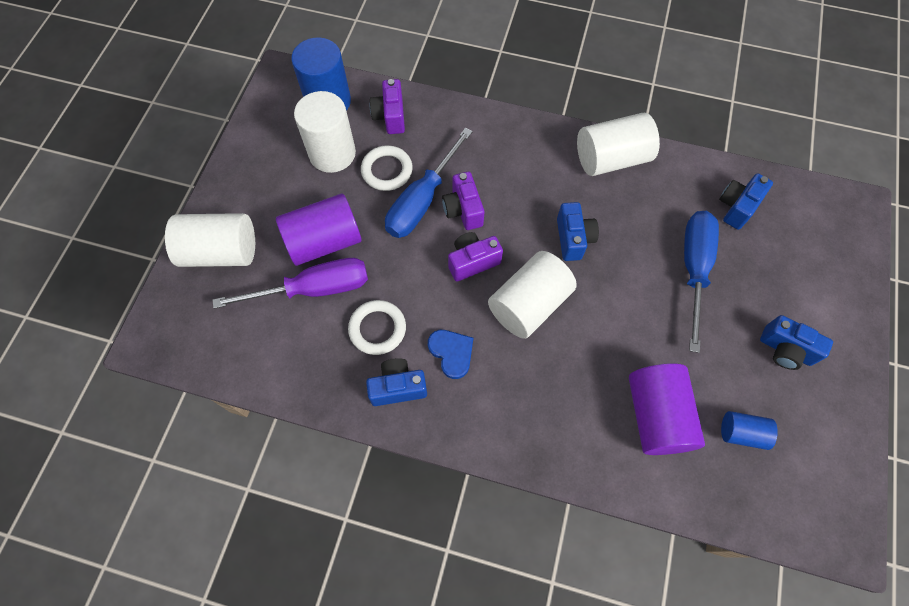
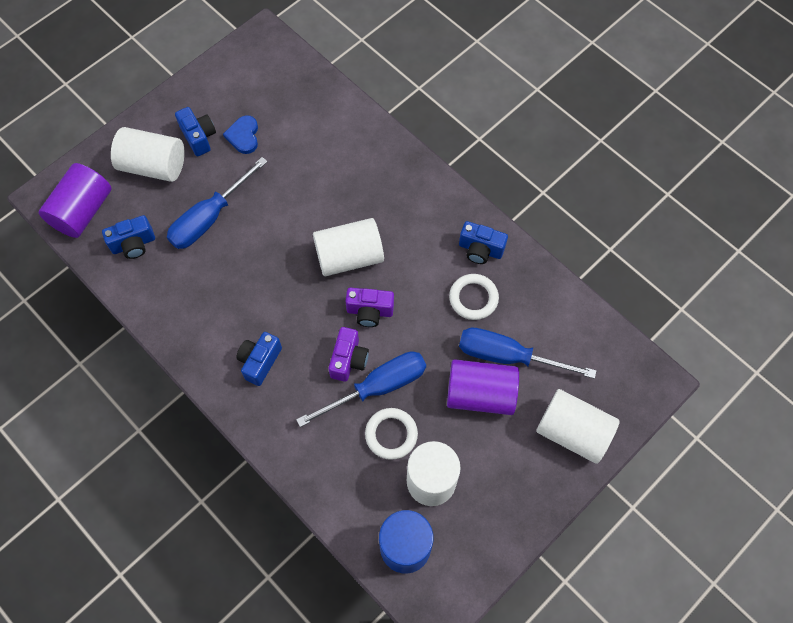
camera: 150 degrees left, 0 degrees up
purple screwdriver [212,258,368,309] -> blue screwdriver [459,328,597,379]
purple camera [370,79,405,134] -> none
blue heart [428,330,473,379] -> blue heart moved to [223,115,258,154]
blue camera [557,202,599,261] -> blue camera moved to [236,332,282,386]
white cylinder [577,113,660,176] -> white cylinder moved to [111,127,184,182]
purple cylinder [629,363,705,455] -> purple cylinder moved to [39,163,111,238]
blue cylinder [721,411,778,450] -> none

